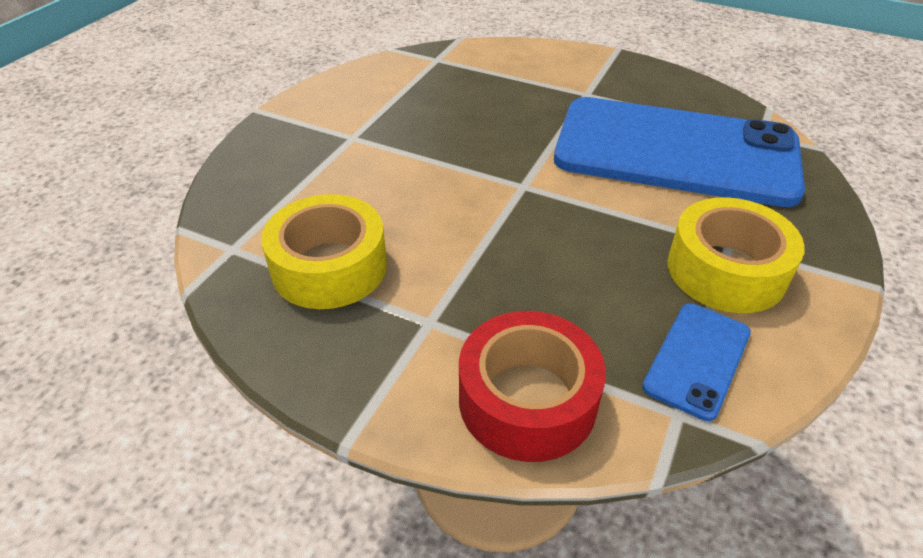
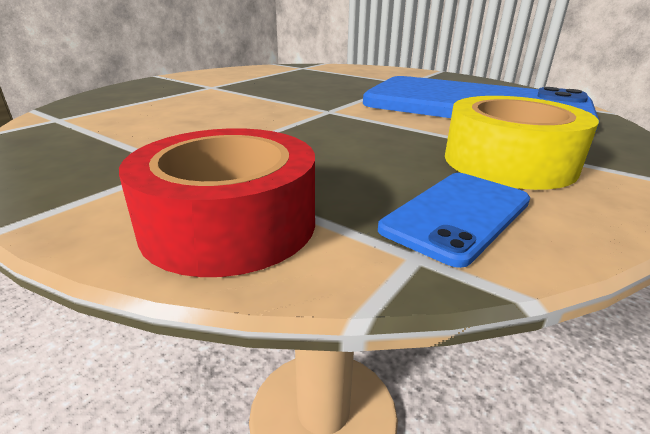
camera: 10 degrees right, 15 degrees down
yellow tape [261,194,387,309] -> none

